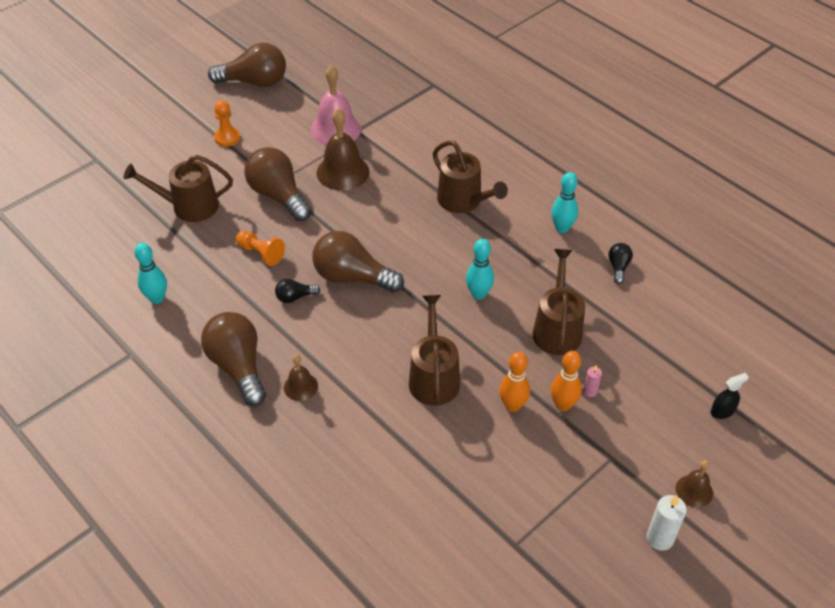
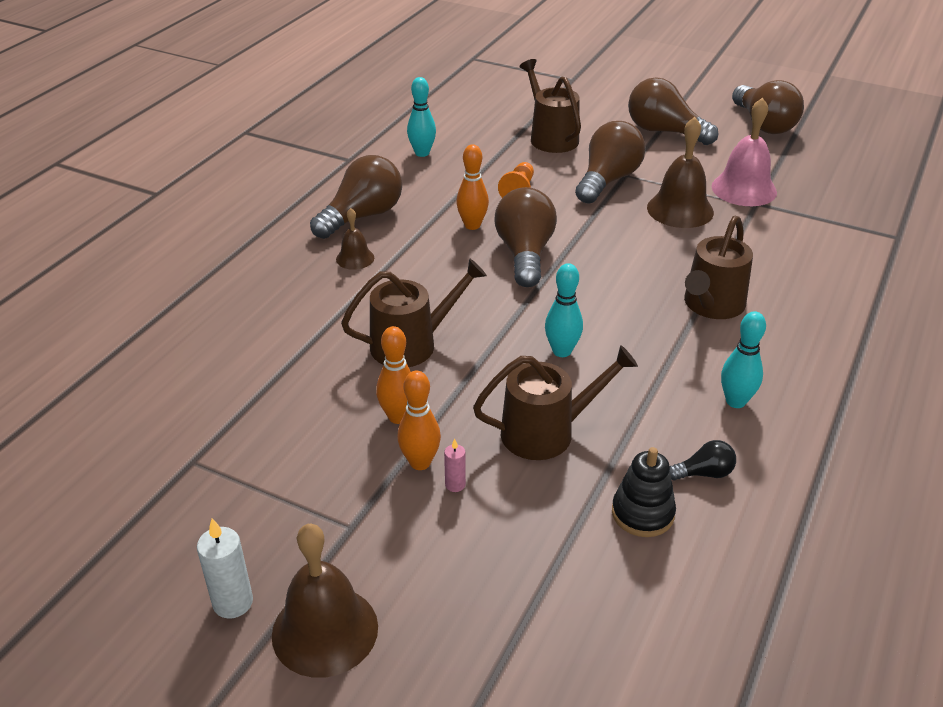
camera: 70 degrees right, 10 degrees down
orange pawn [214,100,240,147] -> brown light bulb [628,77,718,145]
black light bulb [275,279,320,303] -> orange bowling pin [456,144,489,230]
brown bell [676,460,713,508] -> brown bell [272,524,378,678], size x1.85
black spray bottle [711,373,749,419] -> none
none -> black stacking toy [612,447,676,537]

